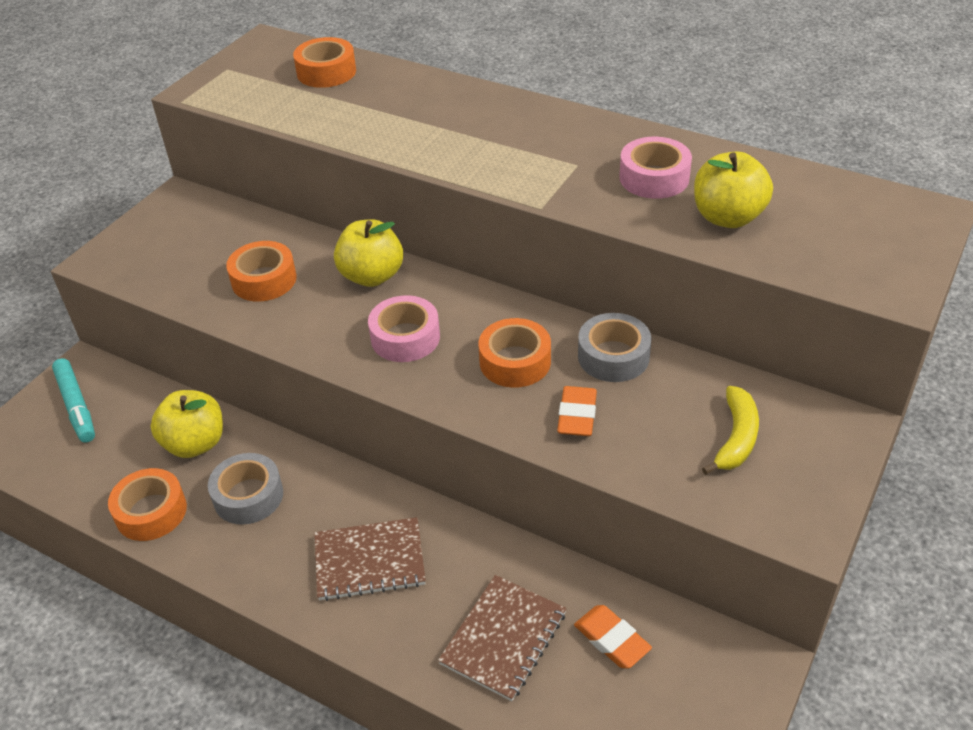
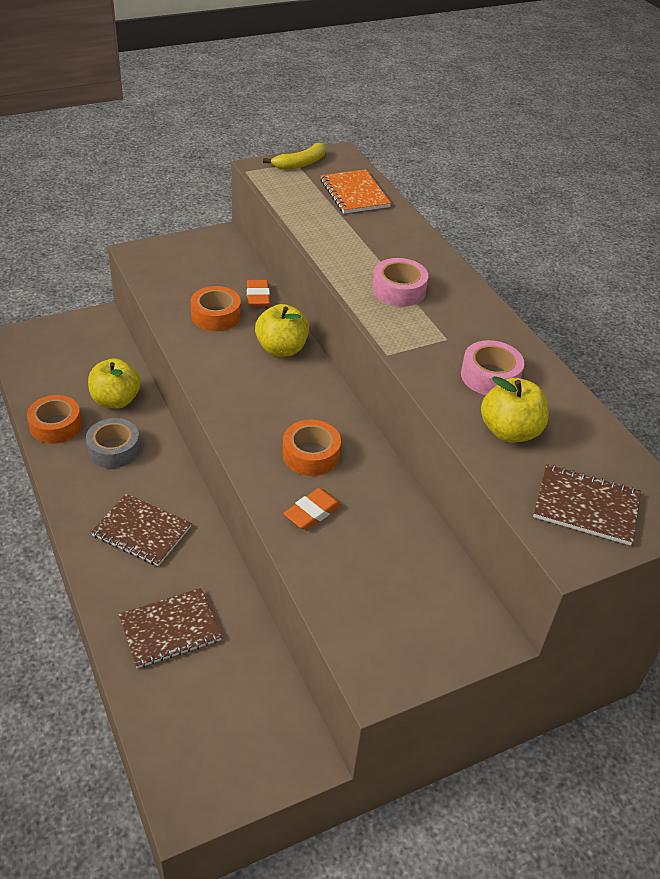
camera: 30 degrees right, 0 degrees up
turquoise marker [52,358,95,443] -> none
orange tape [293,37,356,88] -> orange notebook [320,169,391,214]
pink tape [368,295,440,362] -> pink tape moved to [372,258,428,307]
orange eraser [574,605,652,668] -> orange eraser moved to [247,280,270,307]
grey tape [578,313,651,382] -> none
yellow banana [702,386,759,475] -> yellow banana moved to [263,143,326,170]
none -> brown notebook [533,464,641,546]

